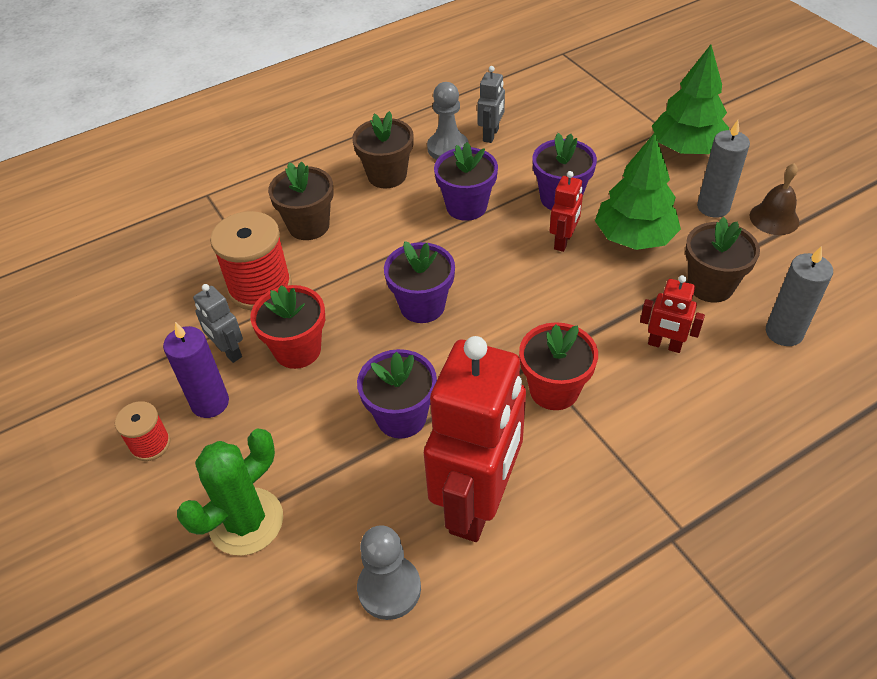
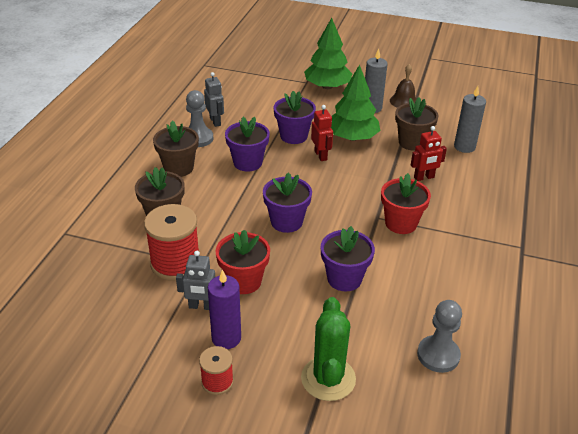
camera: 45 degrees left, 10 degrees down
red robot [424,336,526,542] -> none

